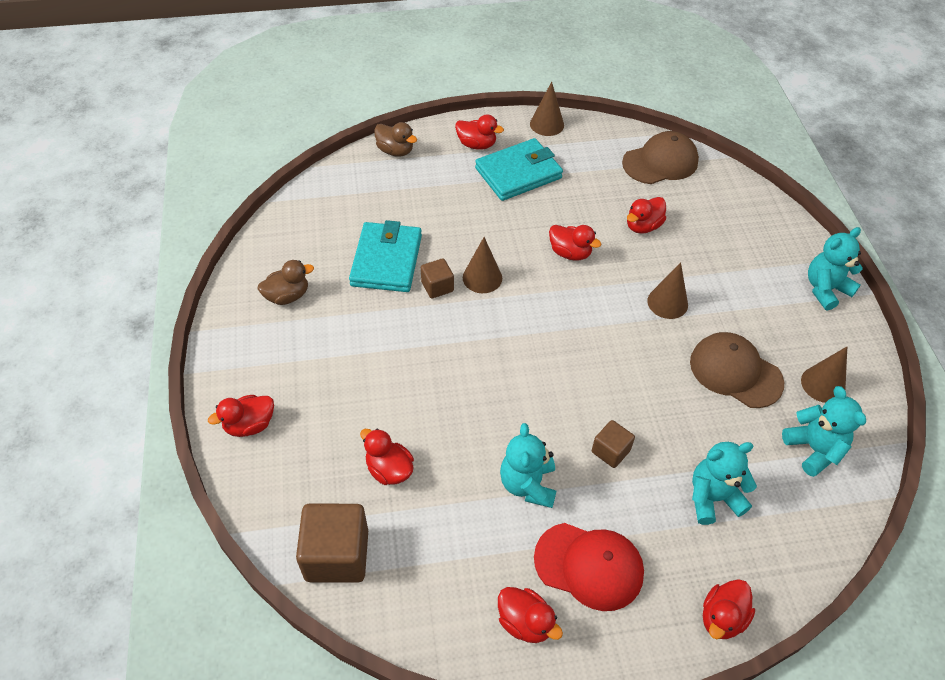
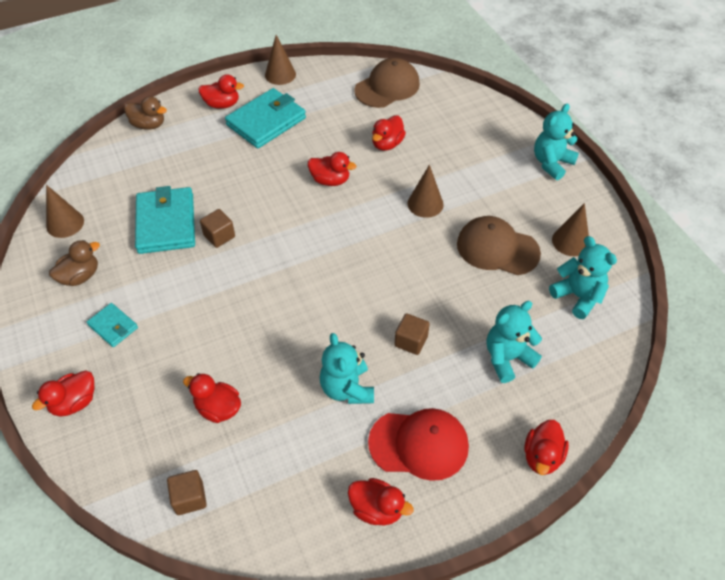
camera: 15 degrees left, 0 degrees up
brown cube [296,503,368,583] -> brown cube [167,470,207,515], size x0.54
brown cone [463,237,502,293] -> brown cone moved to [46,185,84,238]
none -> turquoise wallet [87,303,138,347]

